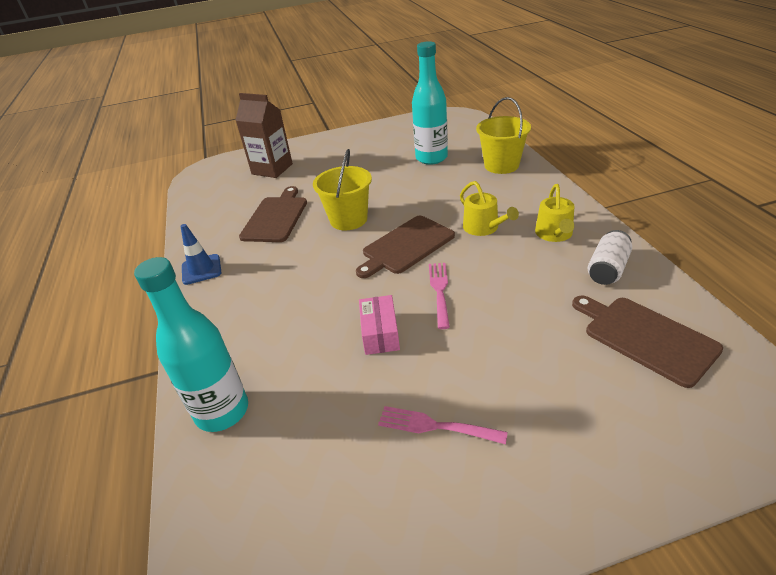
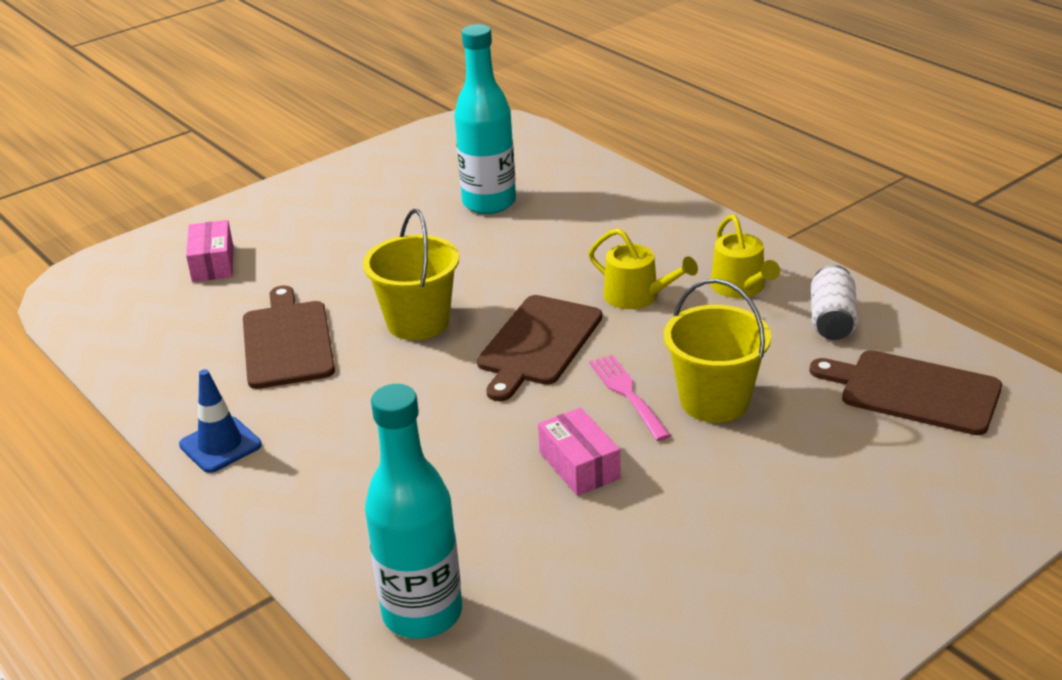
camera: 25 degrees left, 5 degrees down
brown carton [235,93,293,178] -> pink box [186,220,233,282]
pink fork [378,406,508,445] -> none
yellow bucket [476,97,531,174] -> yellow bucket moved to [664,279,771,423]

